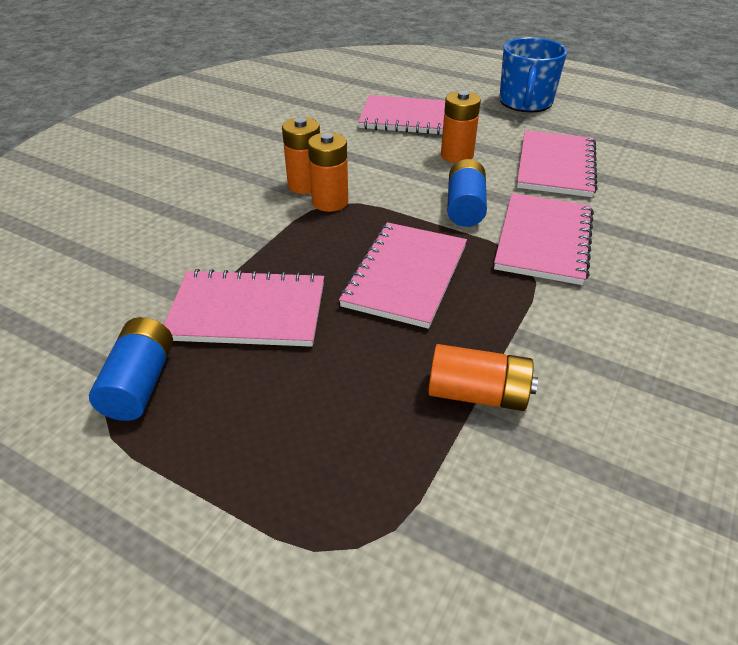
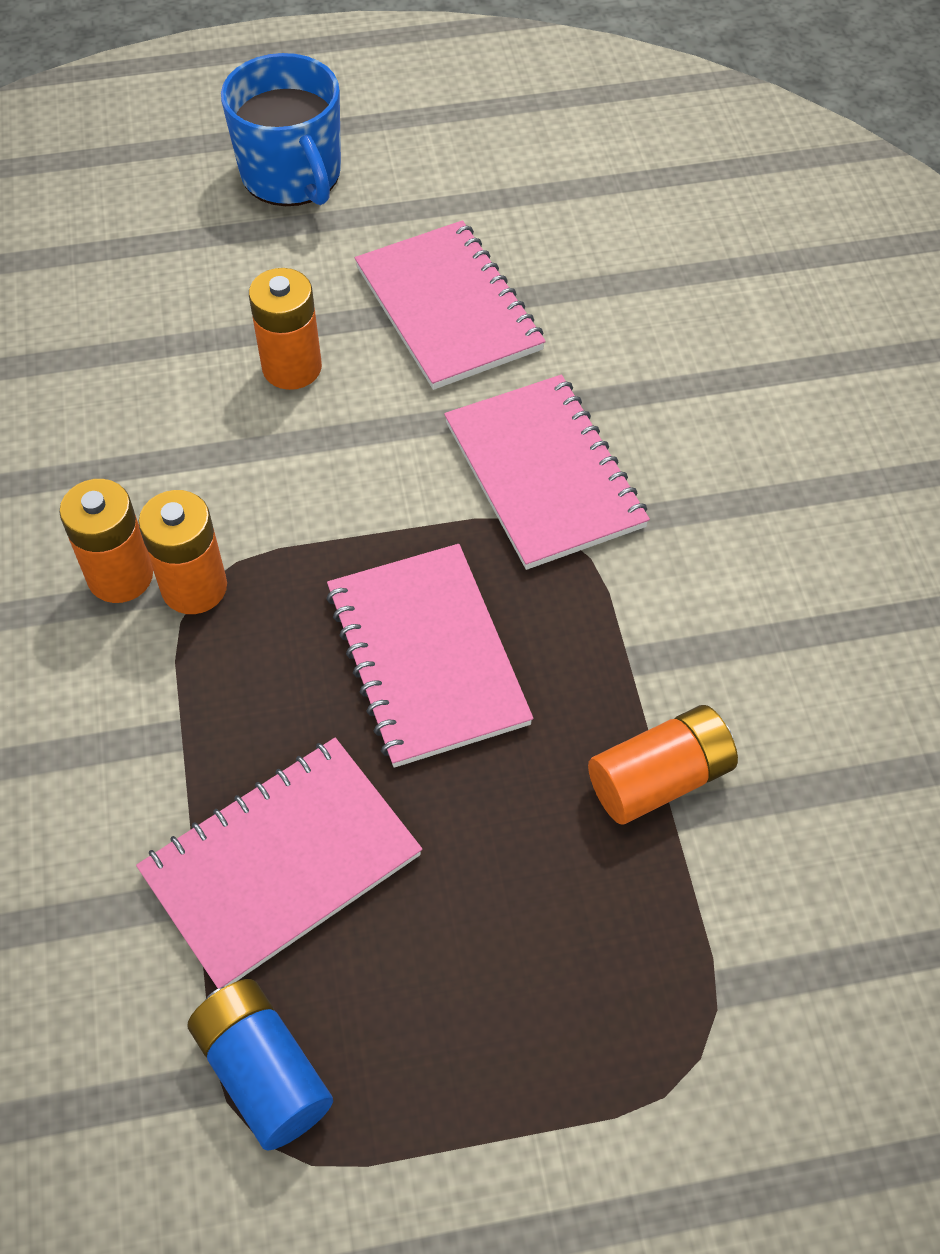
camera: 40 degrees left, 15 degrees up
pink notebook [358,95,445,135] -> none
blue battery [447,159,487,227] -> none

